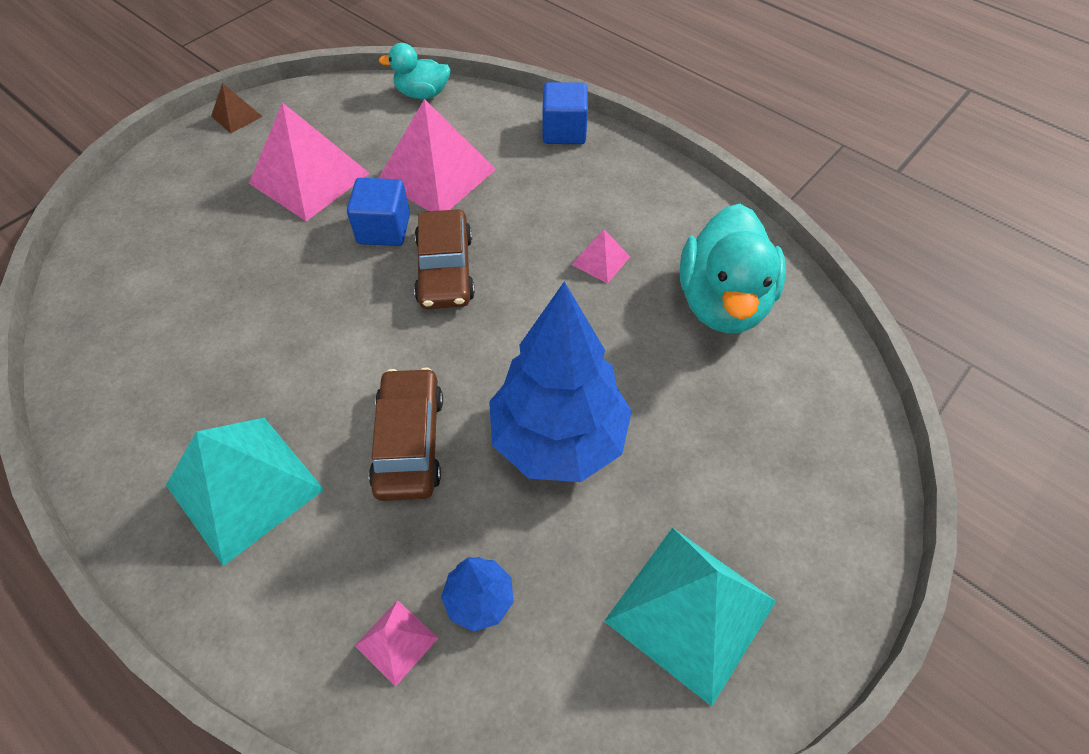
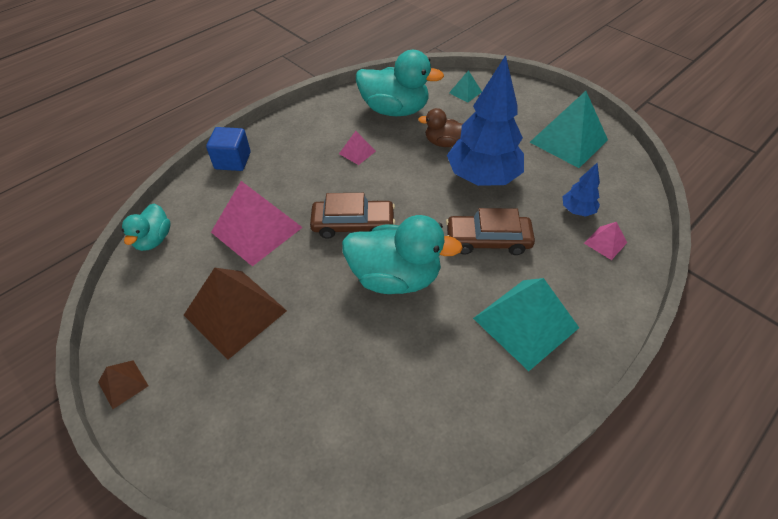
camera: 85 degrees left, 5 degrees down
pink pyramid [249,102,370,221] -> brown pyramid [184,267,287,360]
blue cube [347,178,410,246] -> none
none -> turquoise duck [342,215,463,294]
none -> brown duck [418,108,463,147]
none -> turquoise pyramid [449,70,482,102]

